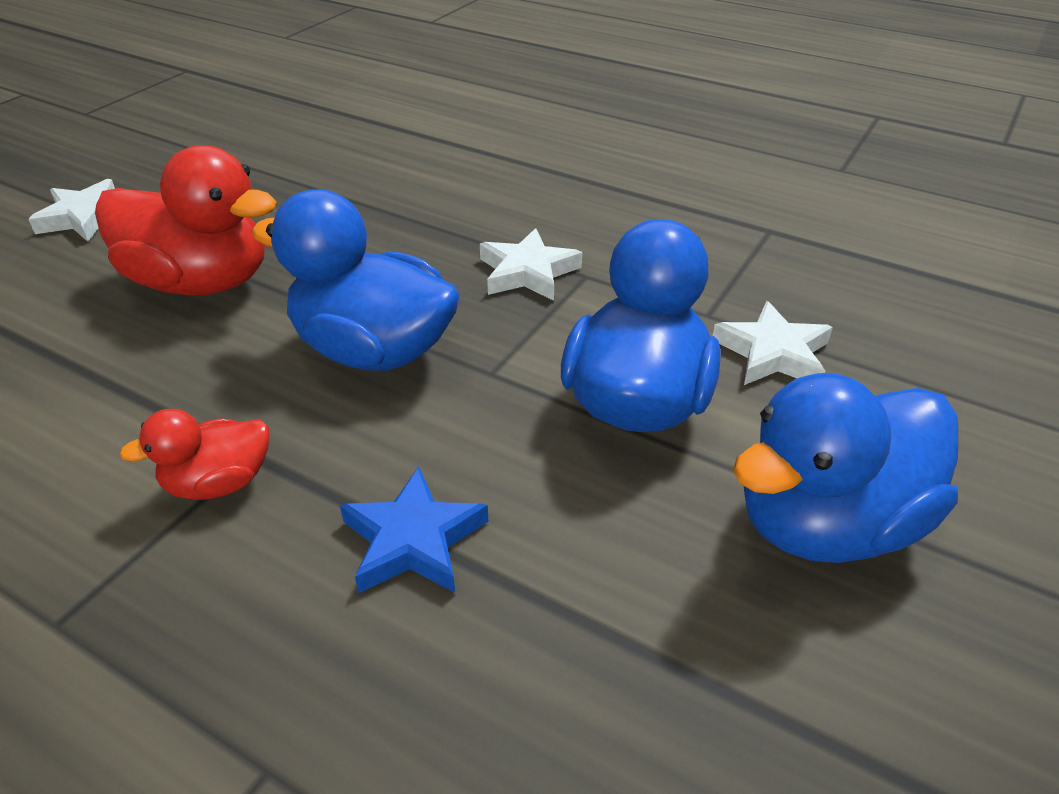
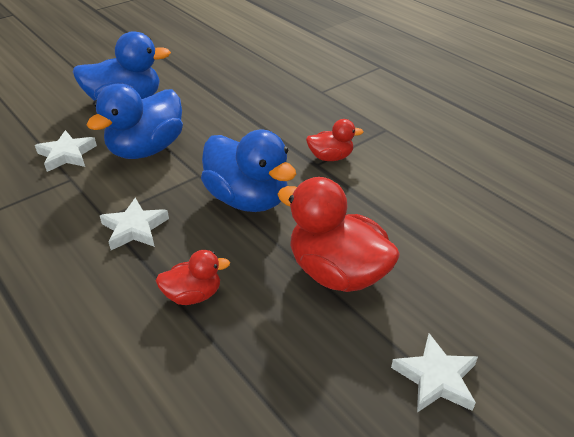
camera: 160 degrees left, 0 degrees up
blue star [340,467,488,593] -> none
none -> red duck [156,250,230,305]

